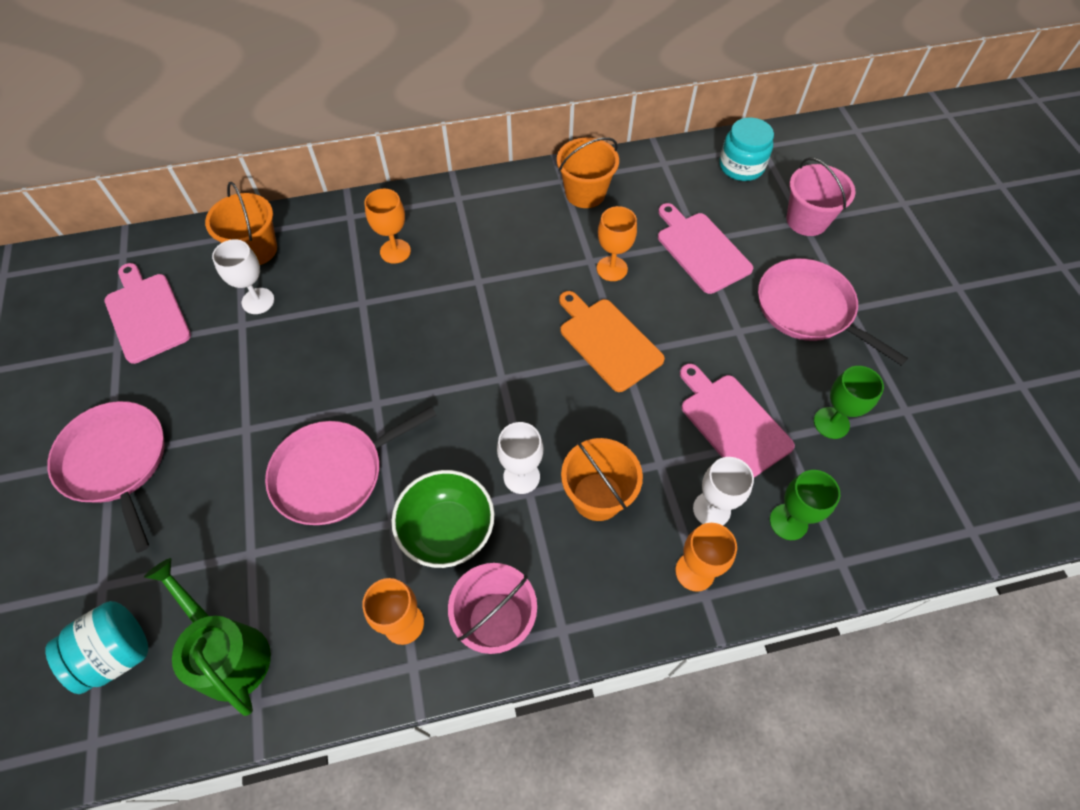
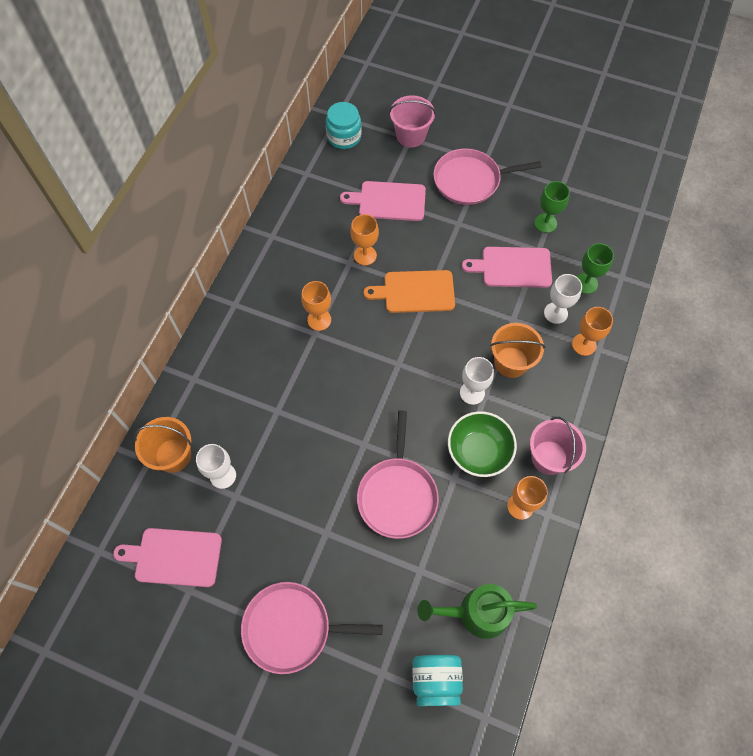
camera: 55 degrees left, 5 degrees up
orange goblet [364,189,411,264] -> orange goblet moved to [301,281,331,331]
orange bucket [557,137,619,208] -> none

